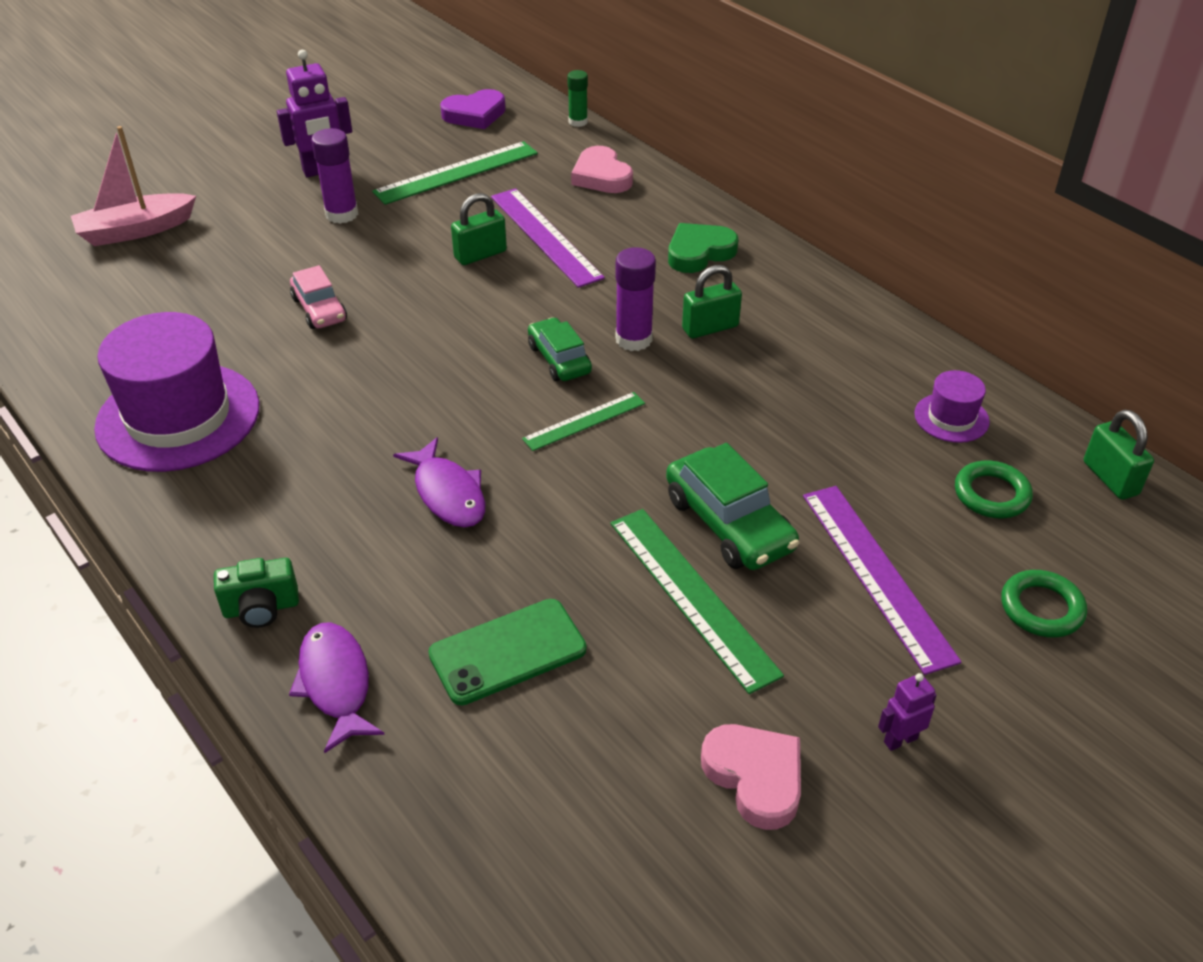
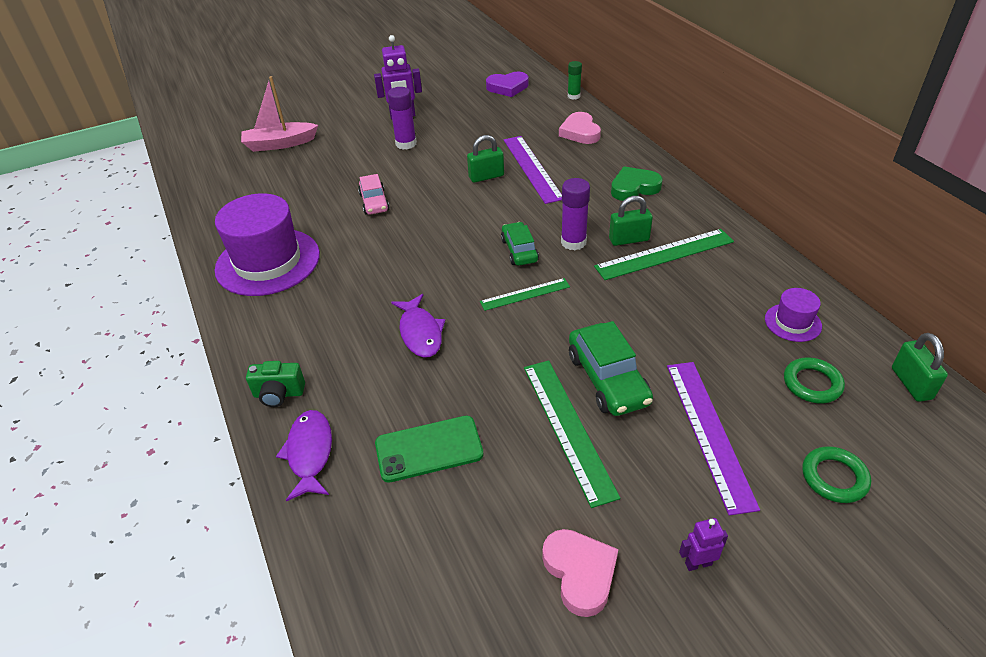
camera: 15 degrees right, 0 degrees up
green ruler [372,141,538,205] -> green ruler moved to [594,229,734,280]

